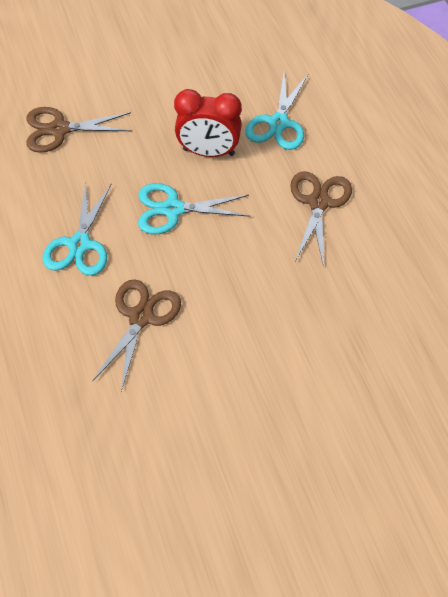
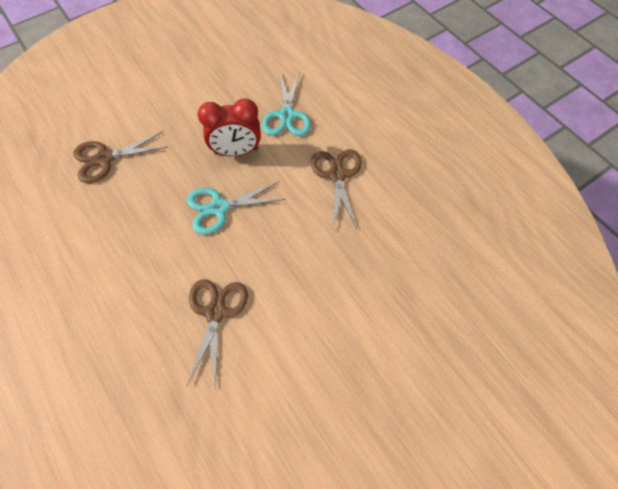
camera: 15 degrees left, 5 degrees up
turquoise scissors [43,181,112,276] -> none

